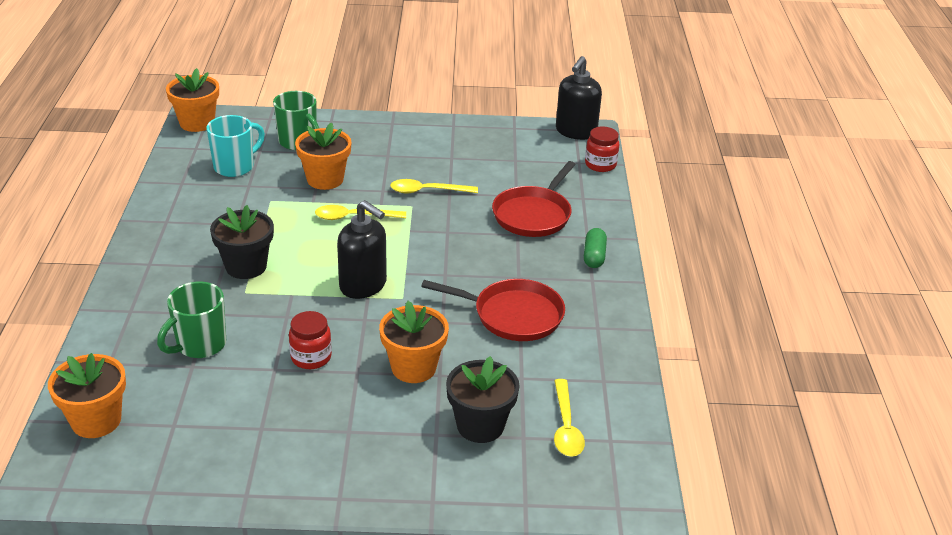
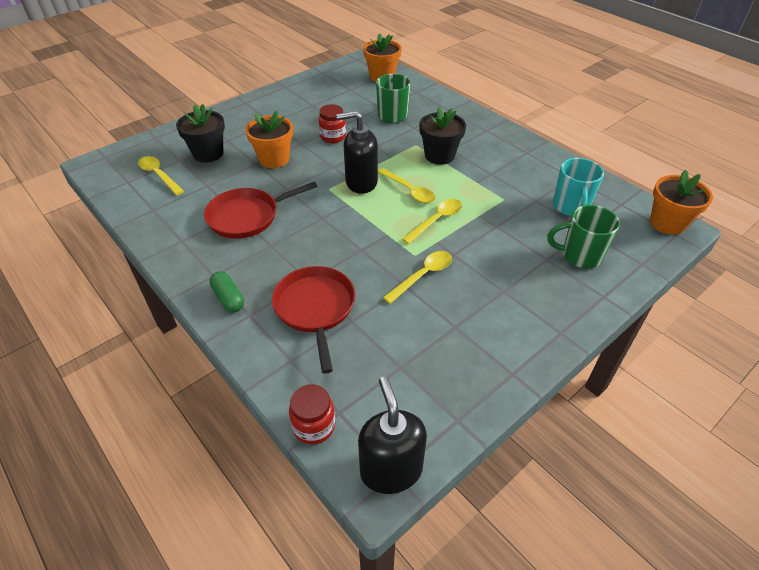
camera: 140 degrees right, 10 degrees up
orange flower pot [295,122,351,190] -> none
none -> yellow spoon [378,168,436,203]

